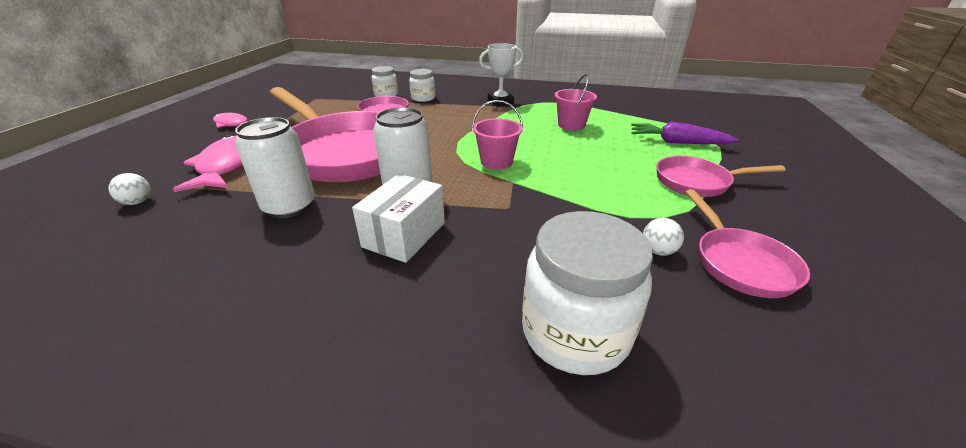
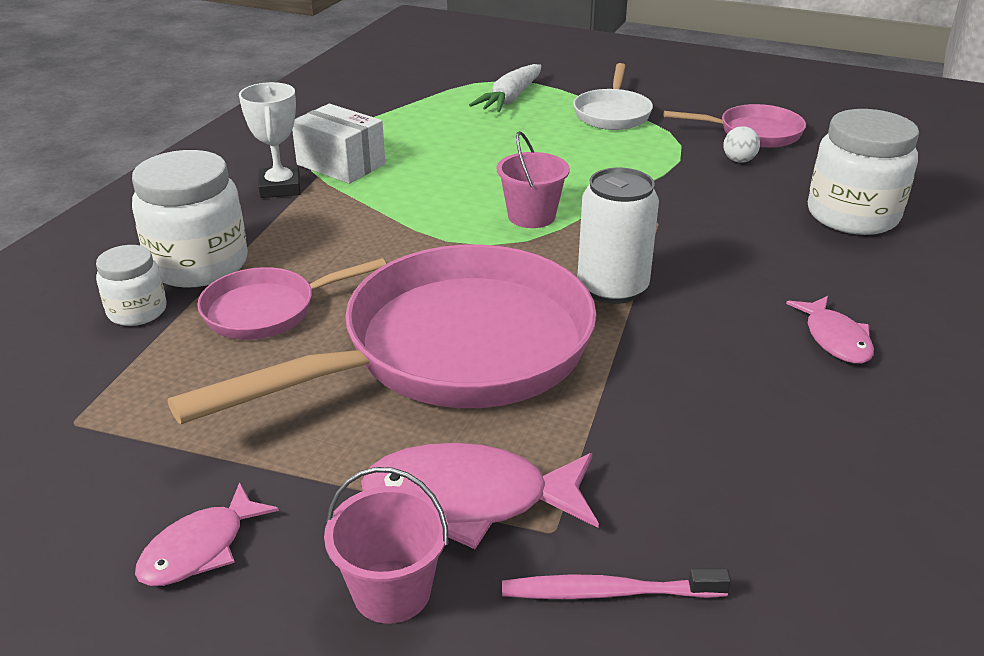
camera: 80 degrees left, 0 degrees up
white ball [108,173,151,205] -> pink toothbrush [502,568,731,599]
white can [235,117,315,218] -> none
white box [352,174,445,263] -> white box moved to [292,104,385,184]
white jar [409,69,435,102] -> white jar [132,150,248,288], size x1.80
pink bucket [555,74,597,131] -> pink bucket moved to [324,467,449,624]
purple carrot [631,122,739,144] -> white carrot [469,64,541,112]
pink pan [656,156,786,197] -> white pan [573,63,653,130]
none -> pink fish [786,296,874,364]

